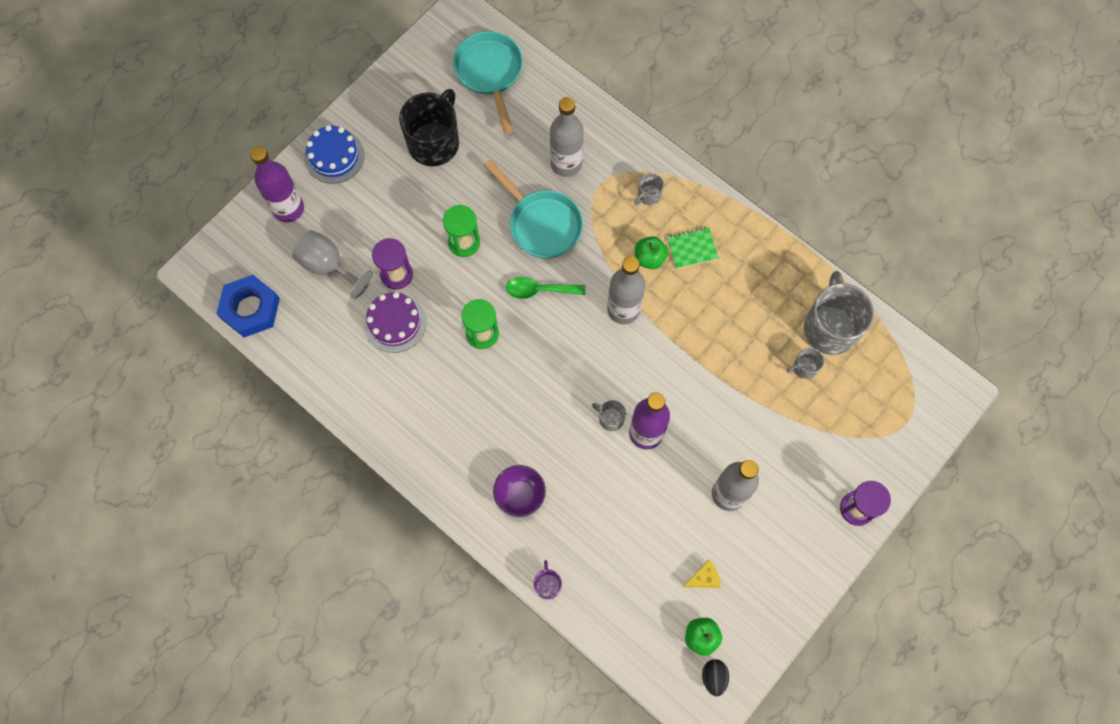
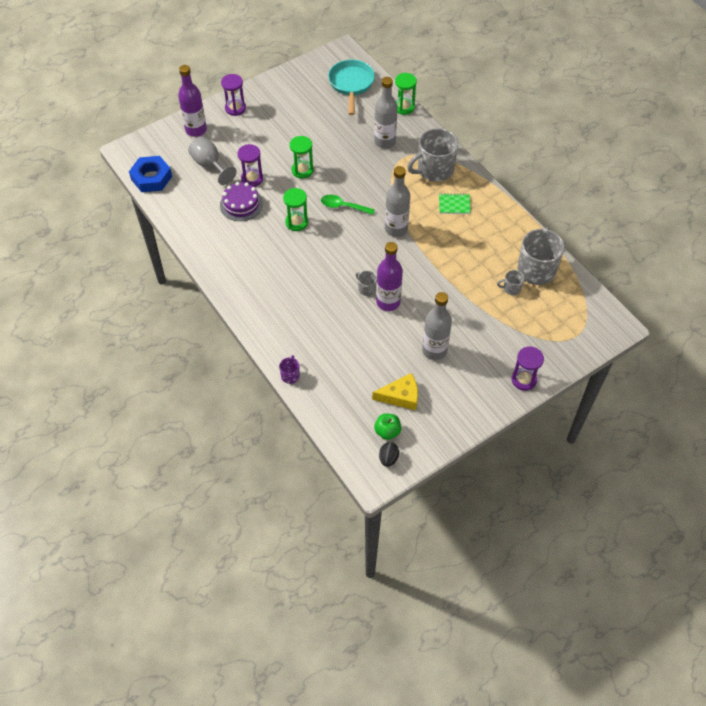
camera: 15 degrees right, 15 degrees down
blue cake [304,125,364,184] -> purple hourglass [221,74,246,116]
black mug [399,89,459,166] -> none
turquoise pan [484,160,583,258] -> none
purple bowl [493,465,546,517] -> none
grey mug [634,173,664,206] -> grey mug [407,128,458,182], size x2.22
green apple [635,236,668,269] -> none
yellow cheese [683,560,721,588] -> yellow cheese [372,373,418,410], size x1.68
none -> green hourglass [395,73,417,115]

